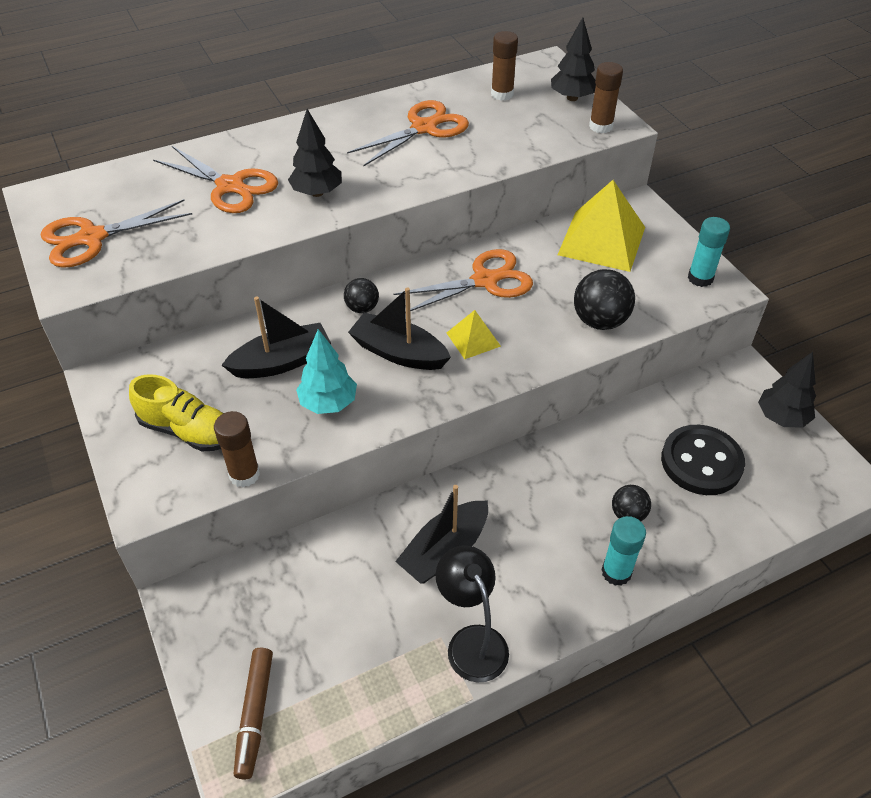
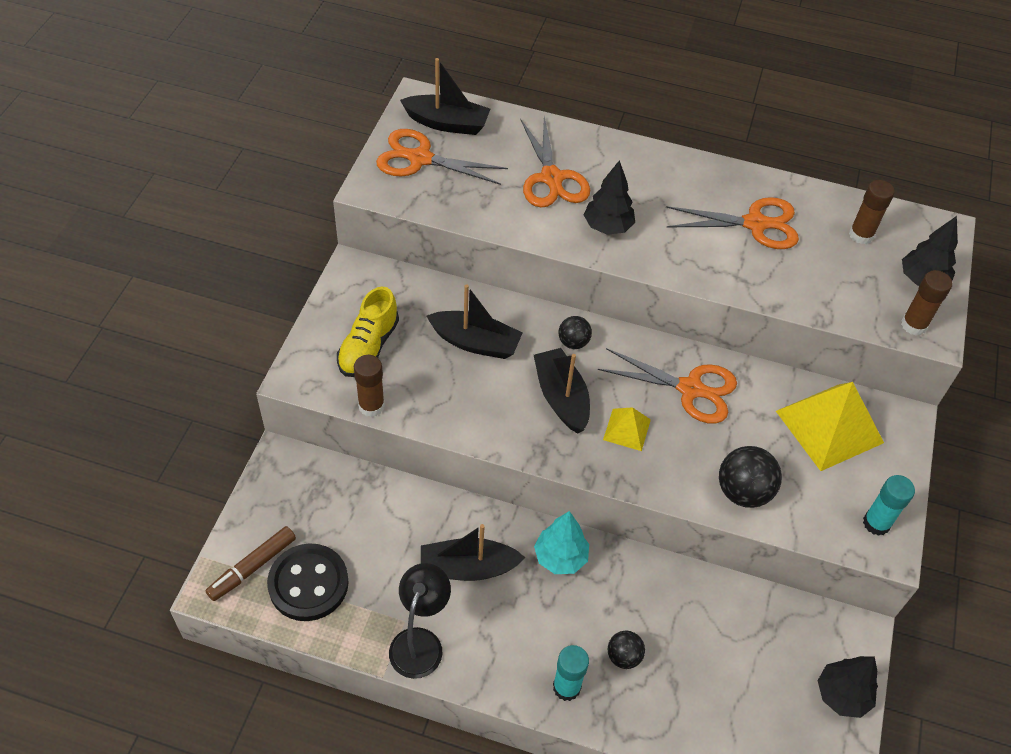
camera: 40 degrees right, 5 degrees up
yellow shoe [129,374,223,451] -> yellow shoe turned 45 degrees clockwise [337,287,399,377]
turquoise tree [296,329,357,414] -> turquoise tree moved to [534,511,589,574]
black button [661,425,745,495] -> black button moved to [267,543,349,621]
none -> black boat [400,58,490,135]

